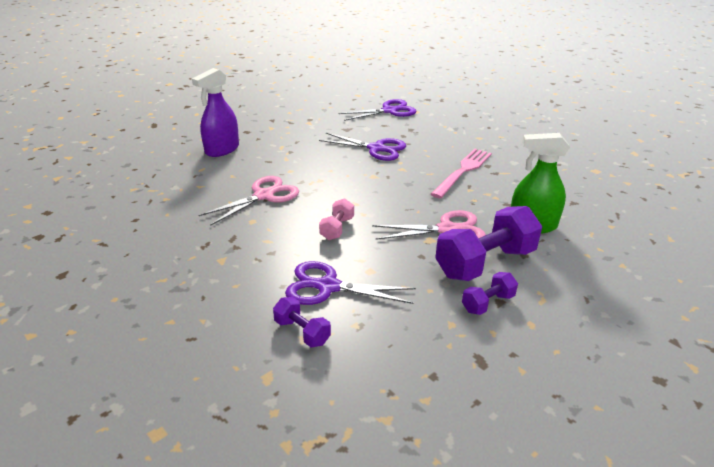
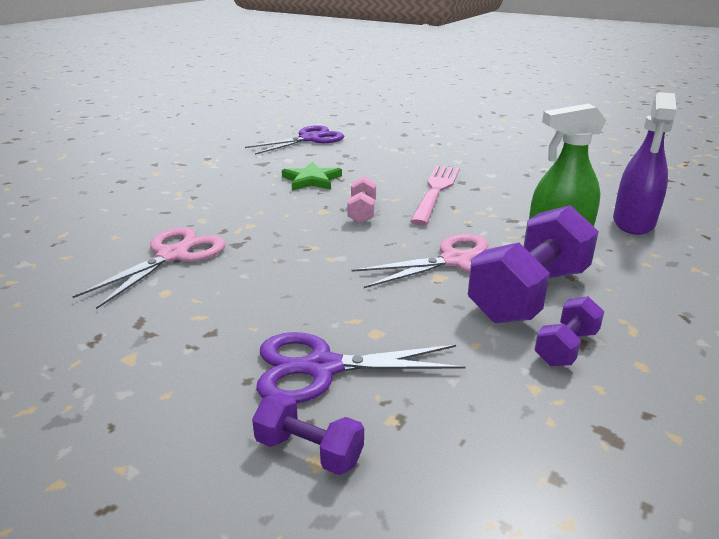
camera: 15 degrees left, 5 degrees down
purple spray bottle [192,68,239,157] -> purple spray bottle moved to [613,92,677,235]
purple scissors [319,133,406,161] -> green star [282,162,342,190]
pink dumbbell [319,198,354,240] -> pink dumbbell moved to [347,176,376,223]

